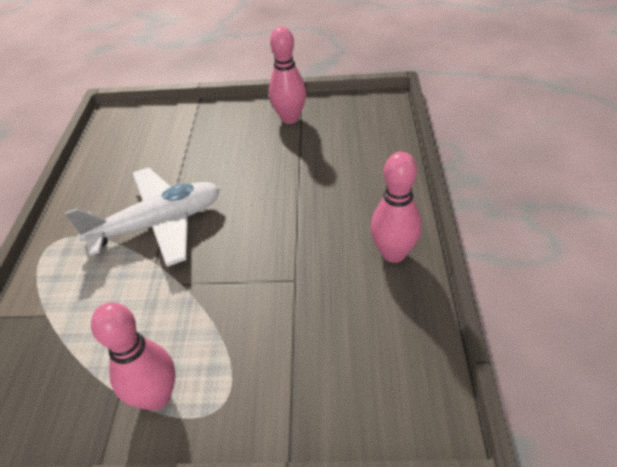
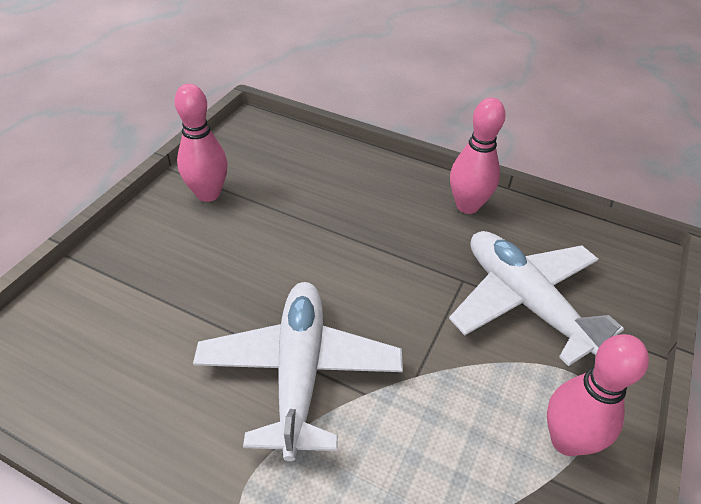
camera: 70 degrees left, 0 degrees up
none -> white plane [449,231,624,366]

